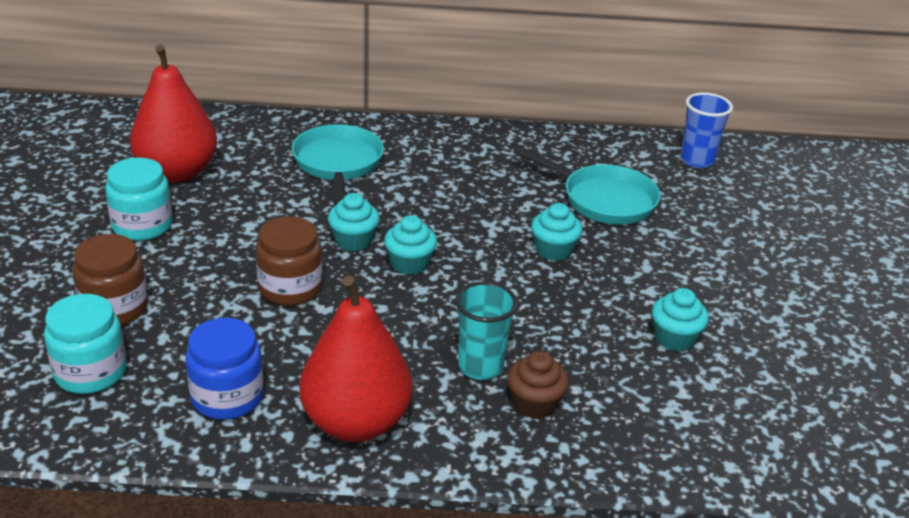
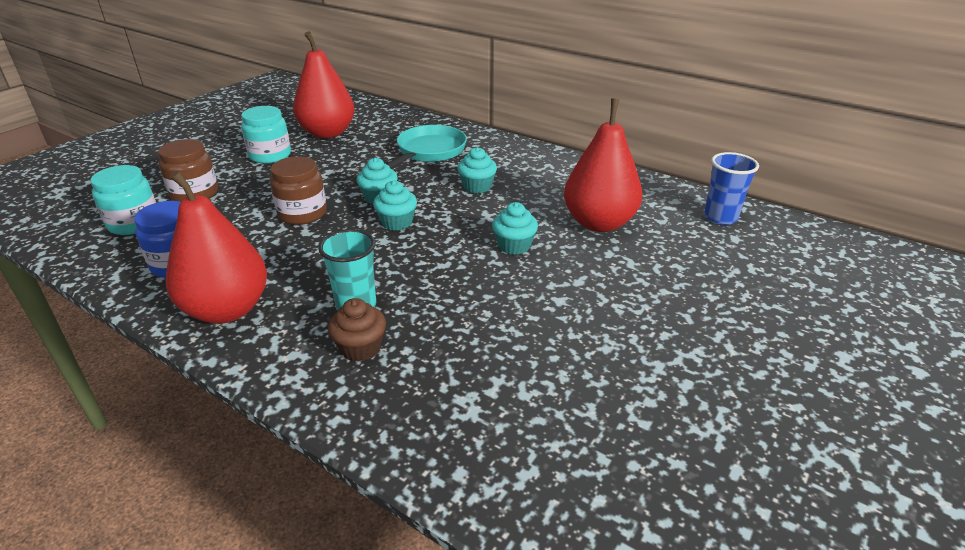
camera: 35 degrees right, 0 degrees up
turquoise pan [513,146,661,224] -> red pear [564,98,642,232]
turquoise cupcake [652,288,709,351] -> turquoise cupcake moved to [457,147,497,193]

